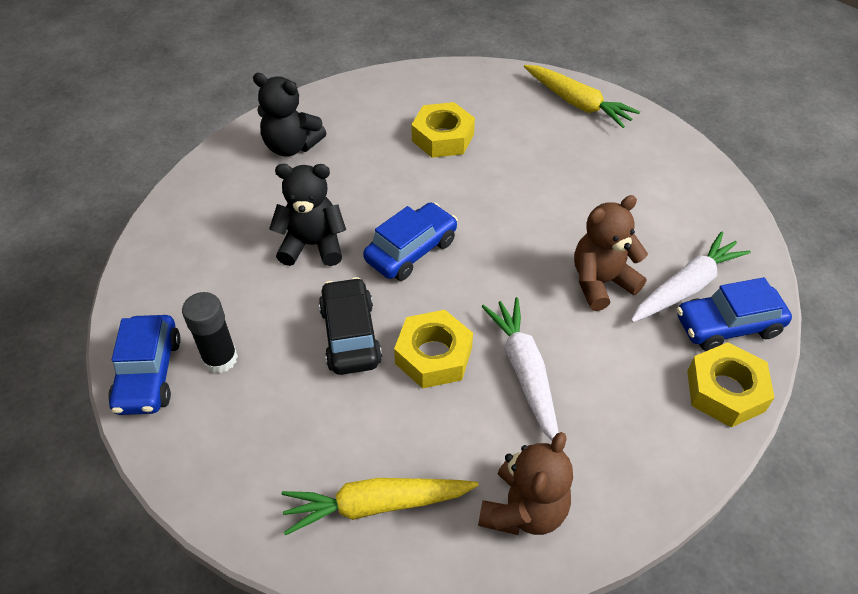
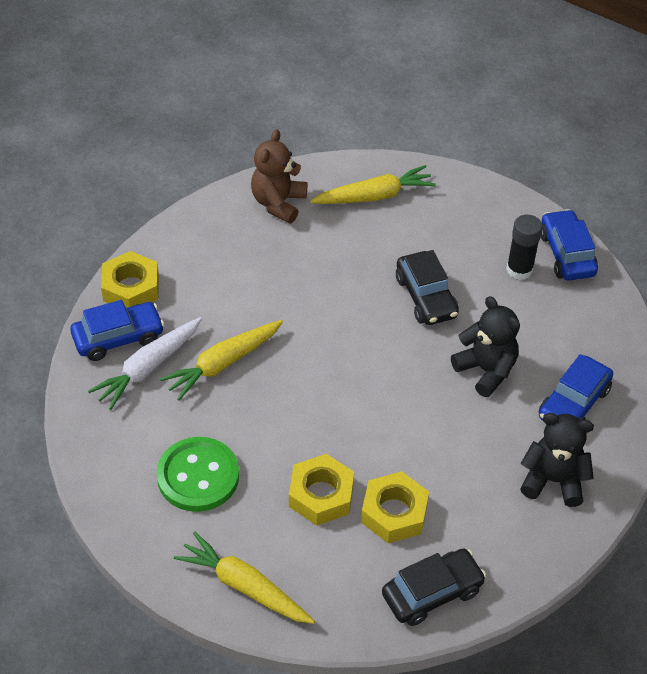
camera: 170 degrees right, 0 degrees up
black teddy bear [269,164,346,266] -> black teddy bear turned 120 degrees counterclockwise [451,296,520,397]
blue car [363,202,458,281] -> blue car moved to [539,354,613,421]
yellow nut [394,310,473,389] -> yellow nut moved to [289,454,354,526]
white carrot [481,297,559,440] -> none
brown teddy bear [574,195,648,311] -> yellow carrot [160,320,283,401]
none -> green button [157,437,239,512]
none -> black car [382,548,486,626]

